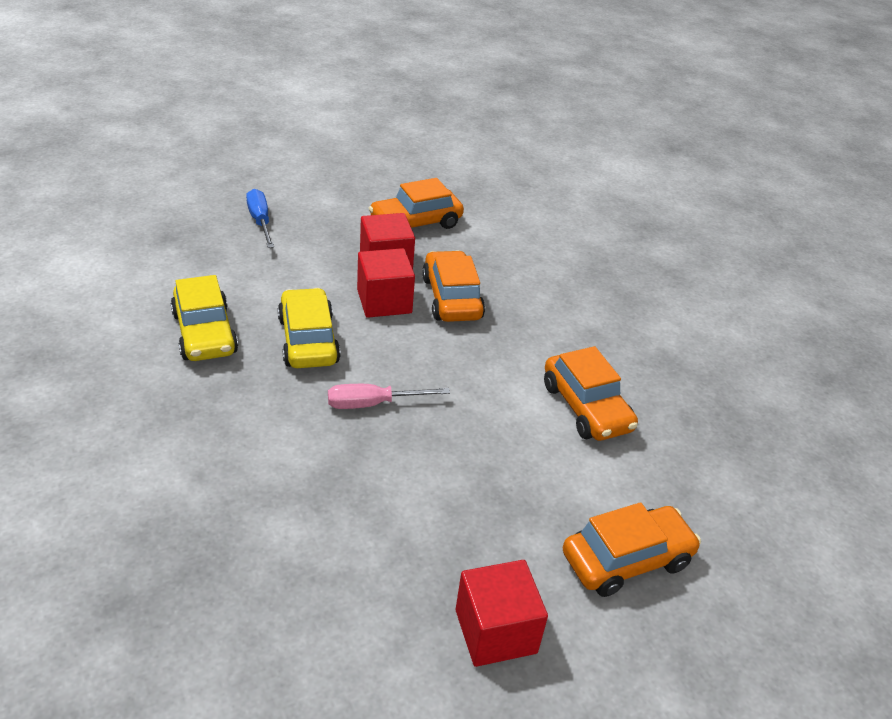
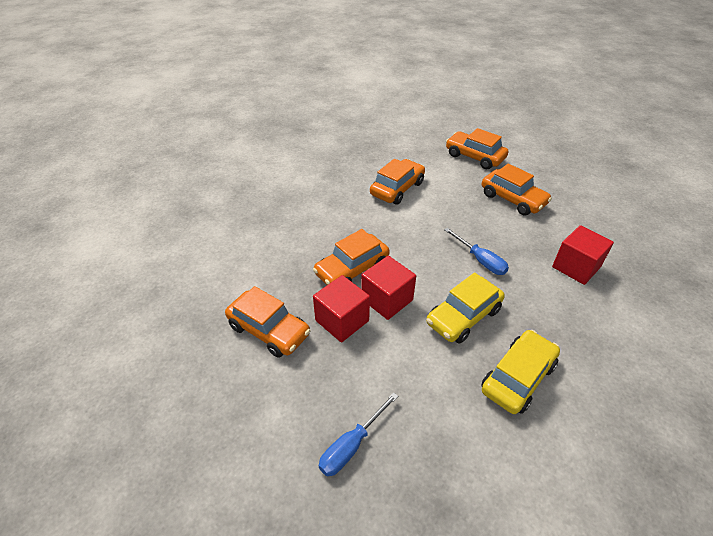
camera: 115 degrees left, 5 degrees up
pink screwdriver [328,384,450,409] -> blue screwdriver [444,228,509,275]
red cube [456,560,548,667] -> red cube moved to [552,225,614,285]
none -> orange car [482,164,552,215]

